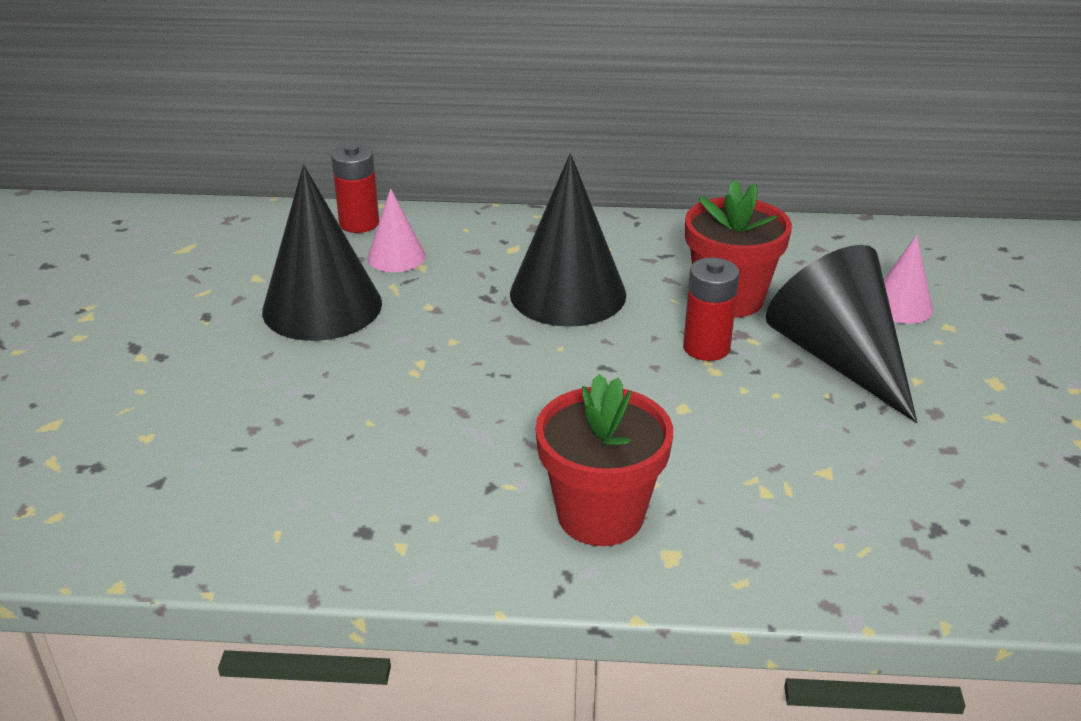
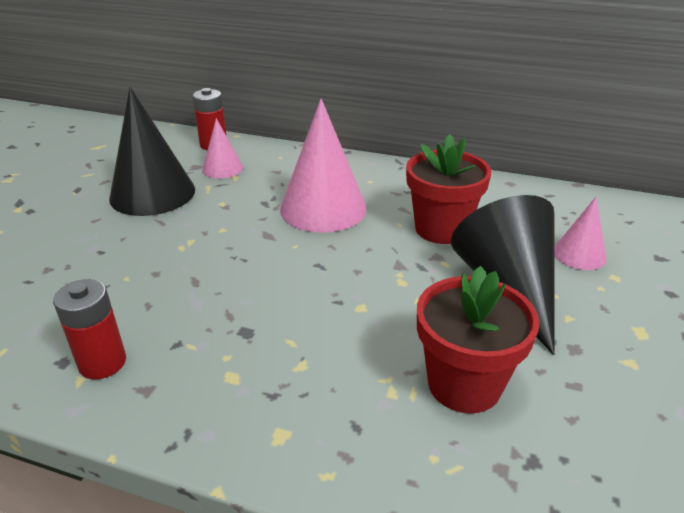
camera: 15 degrees right, 0 degrees up
black cone [510,153,626,327] -> pink cone [280,99,367,232]
red flower pot [535,374,673,546] -> red flower pot moved to [417,266,540,413]
red battery [683,258,739,361] -> red battery moved to [53,279,126,379]

